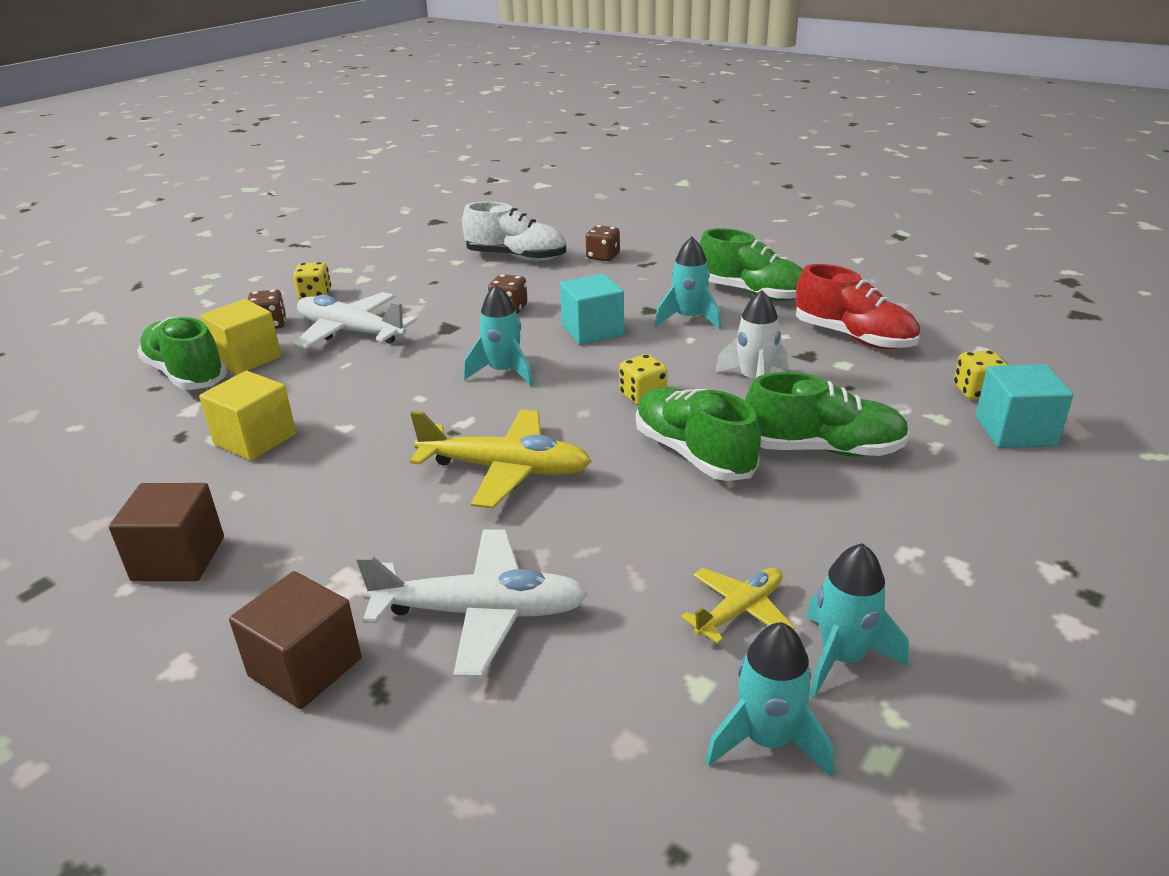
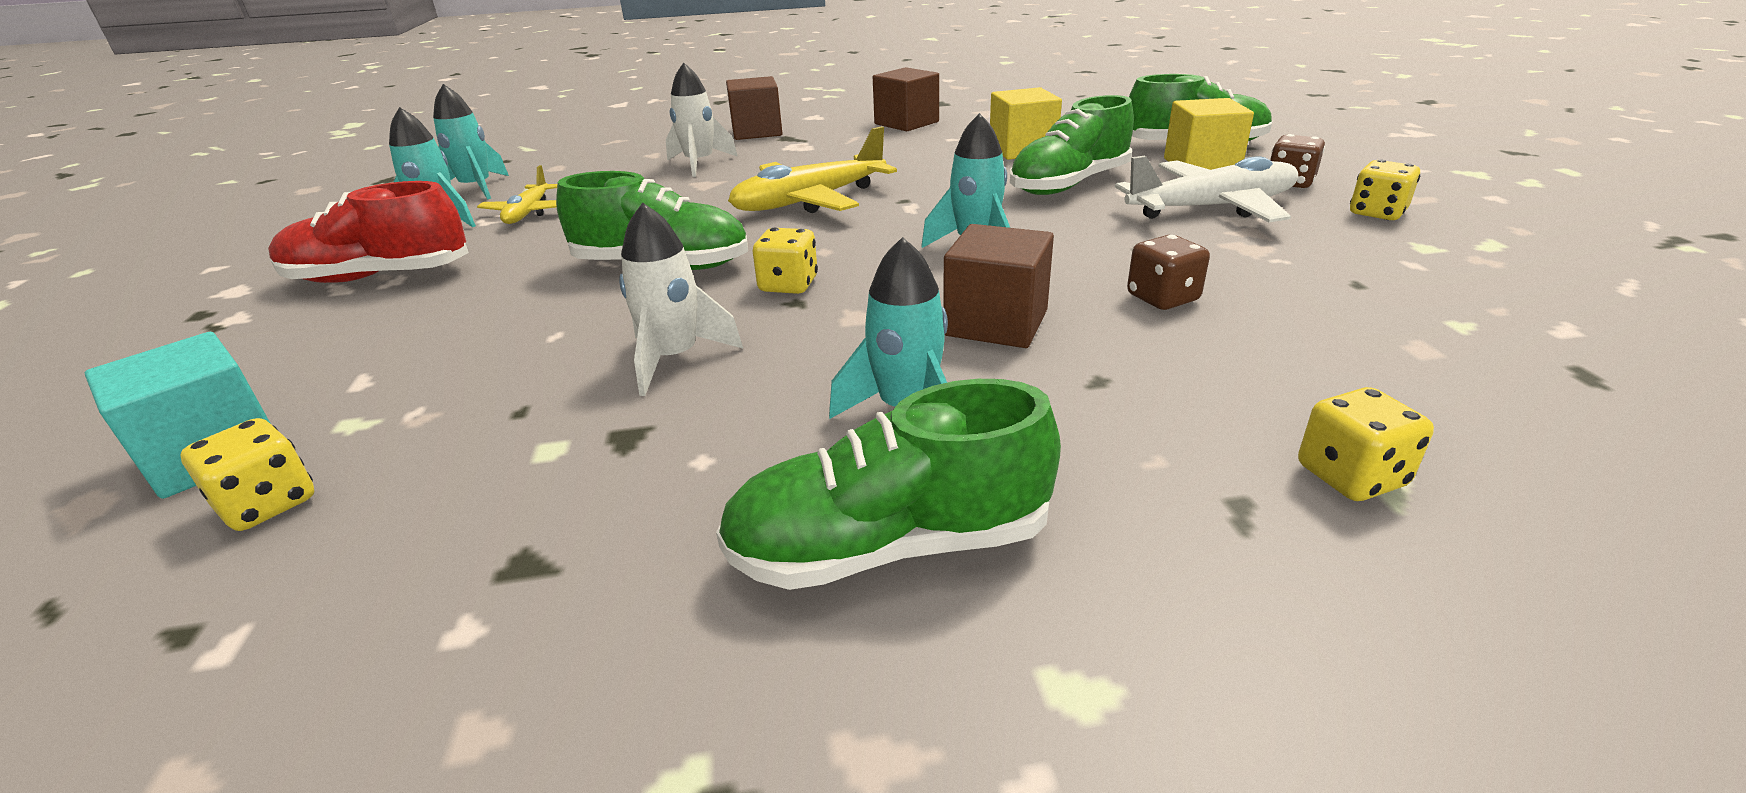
camera: 135 degrees right, 0 degrees up
white plane [356,529,588,677] -> white rocket [666,63,738,177]
white shoe [462,202,566,261] -> none
turquoise cube [560,274,624,345] -> brown cube [943,224,1054,348]
brown dice [586,225,620,261] -> yellow dice [1298,387,1434,501]
green shoe [745,372,910,457] -> green shoe moved to [1010,95,1134,195]
red shoe [796,264,920,349] -> red shoe moved to [268,181,469,283]

